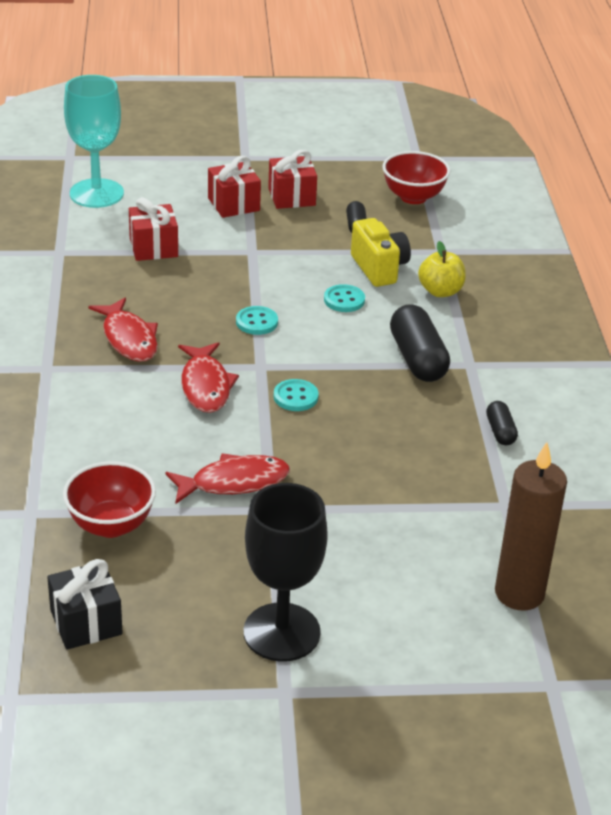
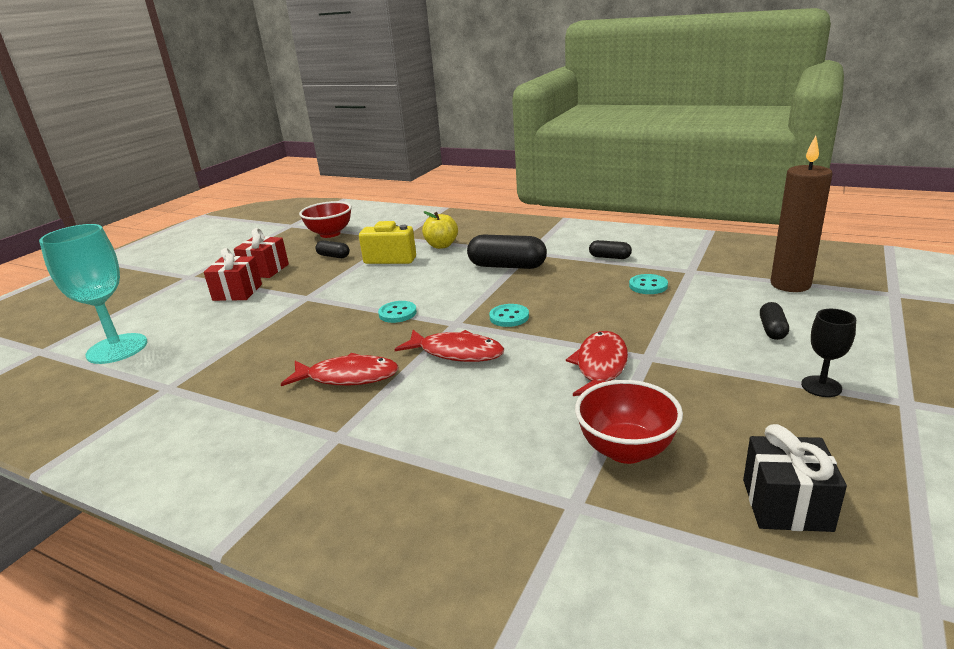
camera: 55 degrees left, 10 degrees down
red gift [129,197,178,261] -> none
black goblet [243,483,328,662] -> black goblet [801,309,856,397], size x0.50
turquoise button [324,284,365,312] -> turquoise button moved to [629,274,668,294]
none -> black capsule [760,302,789,340]

